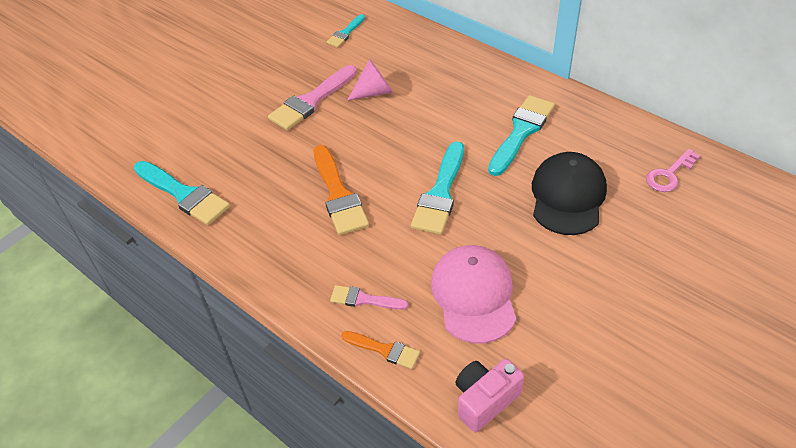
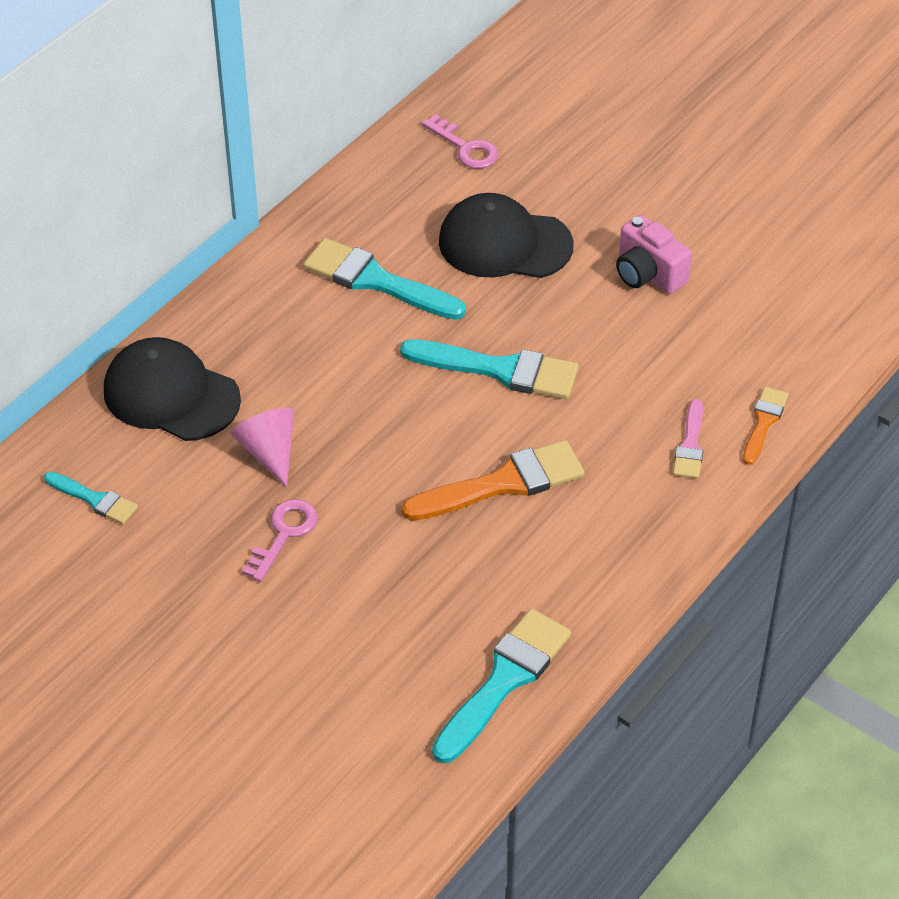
camera: 95 degrees left, 0 degrees up
pink brush [268,65,357,130] -> pink key [242,499,318,582]
pink cap [431,245,516,343] -> none
pink camera [455,359,524,432] -> pink camera moved to [616,215,692,294]
none -> black cap [104,337,241,441]

